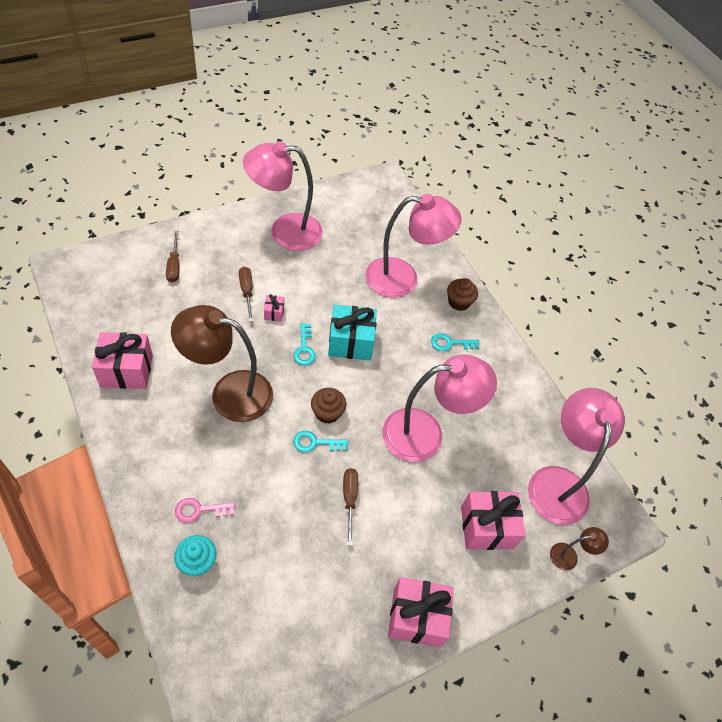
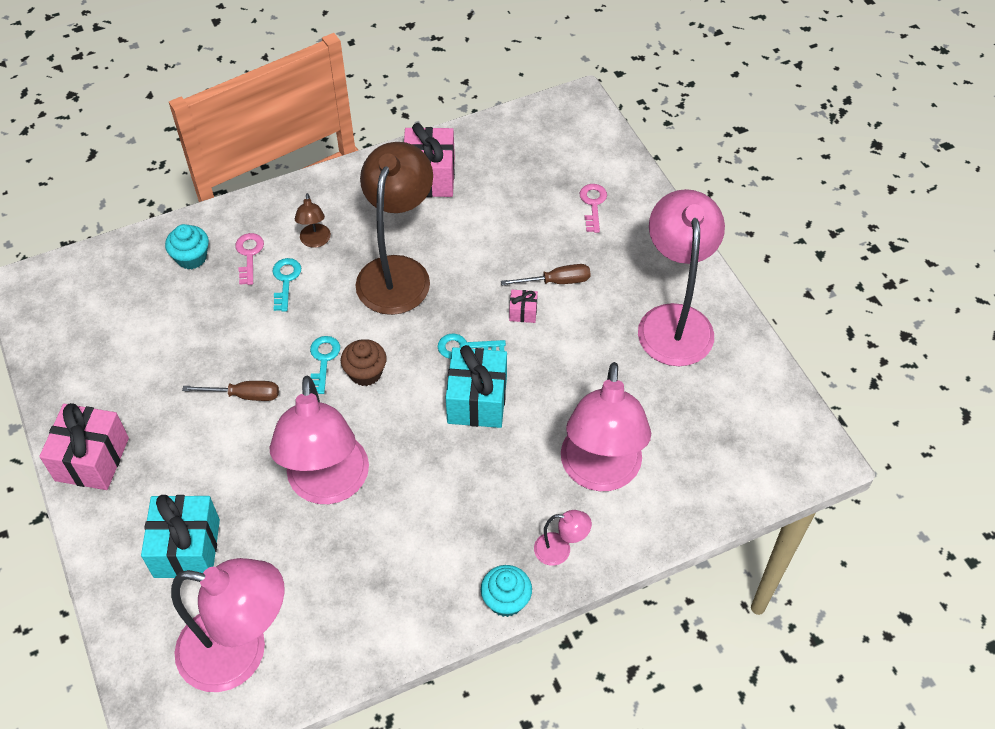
camera: 100 degrees right, 0 degrees up
brown screwdriver [166,231,180,283] -> pink key [580,184,607,233]
turquoise key [431,333,479,351] -> turquoise key moved to [273,258,301,312]
brown cupcake [447,278,478,311] -> pink lamp [534,510,592,566]
pink gift [461,491,526,550] -> turquoise gift [141,495,220,578]
brown lamp [550,527,609,570] -> brown lamp moved to [295,193,331,248]
none -> turquoise cupcake [481,565,532,617]

